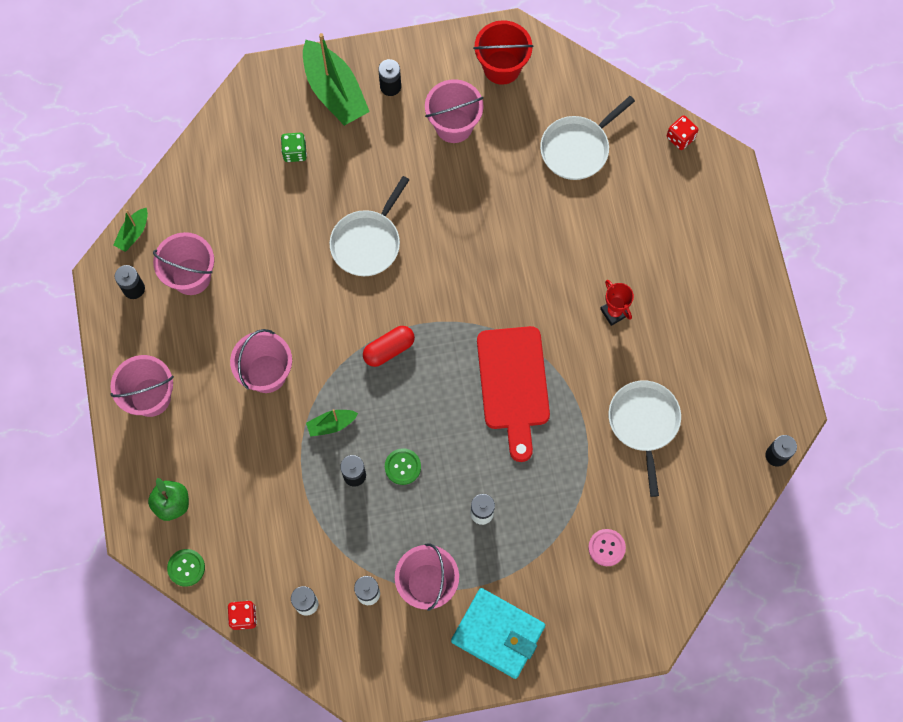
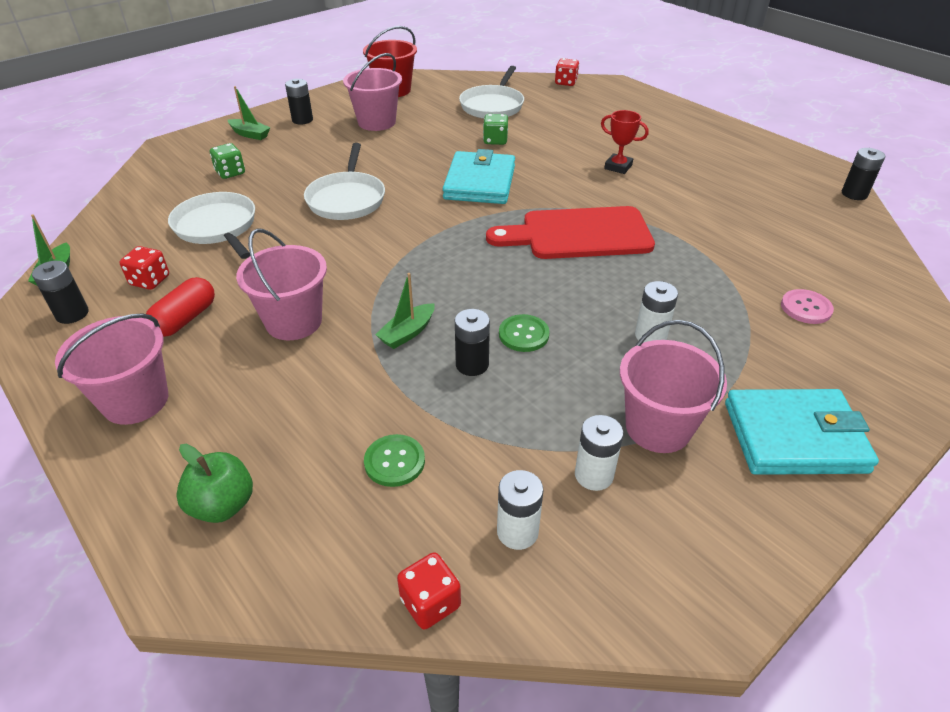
camera: 30 degrees left, 30 degrees down
pink bucket [153,232,214,295] -> red dice [119,246,169,290]
green button [167,549,205,587] -> green button moved to [364,434,425,487]
green boat [303,33,370,126] -> green boat [228,86,271,140], size x0.48
red capsule [363,326,415,367] -> red capsule moved to [146,277,215,337]
red cutting board [477,326,550,462] -> red cutting board turned 120 degrees clockwise [486,206,655,259]
white pan [609,380,681,497] -> white pan moved to [168,192,255,259]
none -> turquoise wallet [443,149,515,204]
none -> green dice [483,114,508,145]

